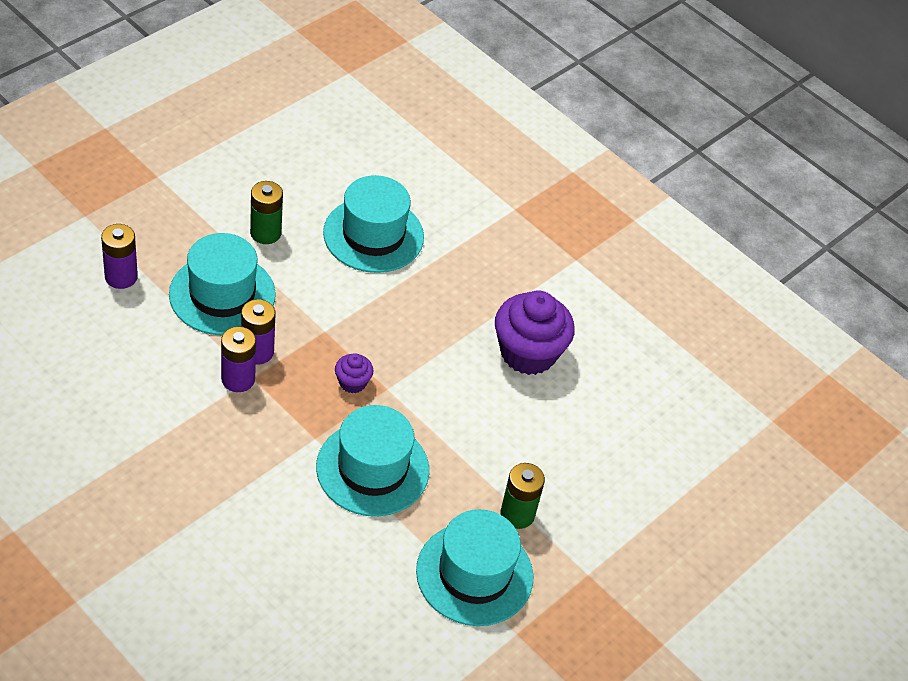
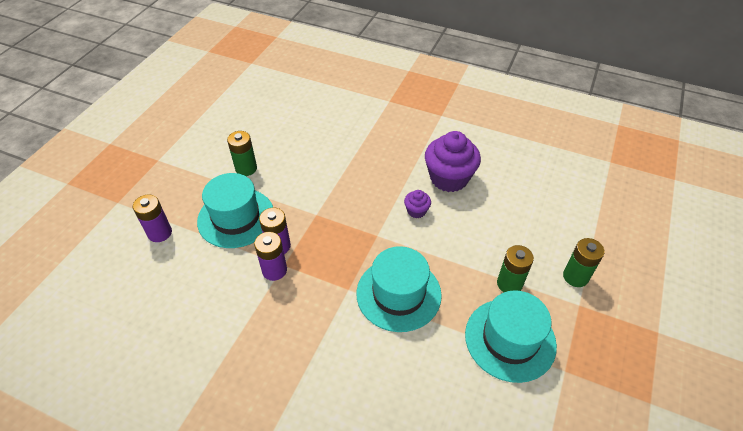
camera: 15 degrees left, 0 degrees up
turquoise hat [323,175,424,273] -> none
purple cupcake [335,353,373,393] -> purple cupcake moved to [404,190,431,218]
none -> green battery [563,238,605,287]

